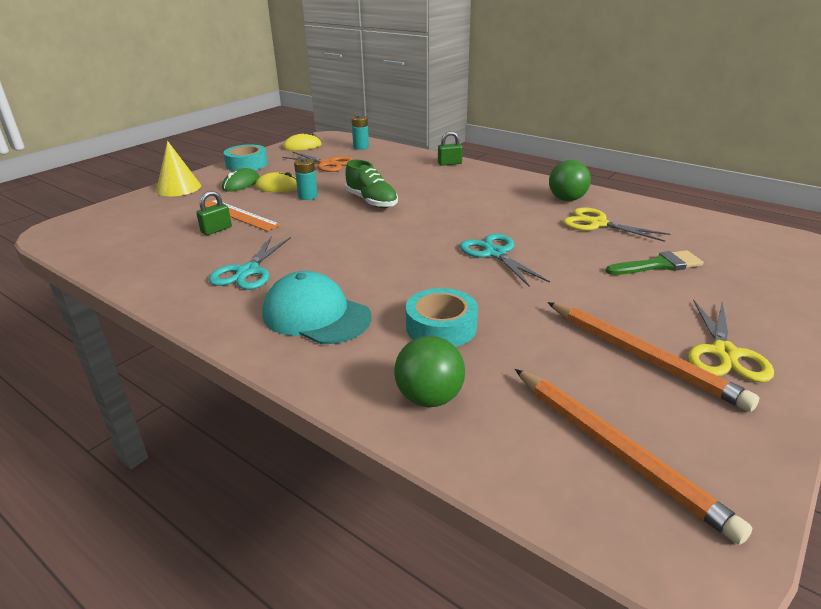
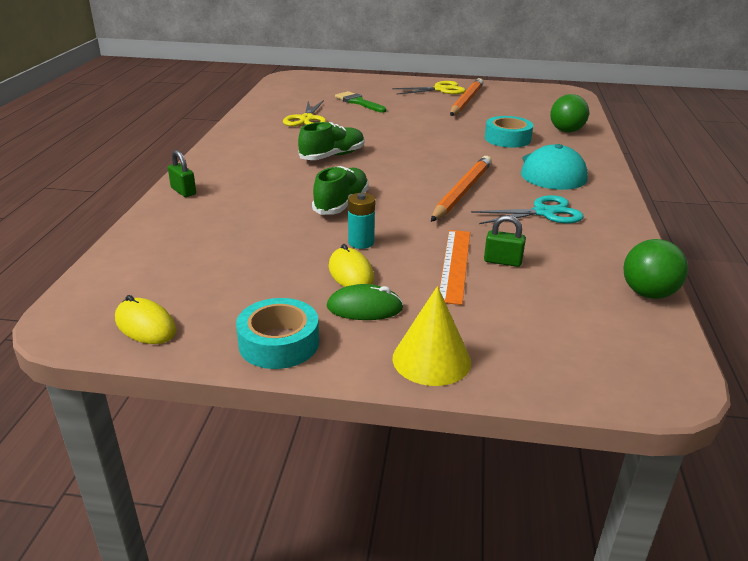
camera: 120 degrees left, 0 degrees up
orange scissors [282,152,354,172] -> none
turquoise battery [351,115,369,150] -> none
turquoise scissors [460,234,550,287] -> none
orange pencil [515,369,752,545] -> orange pencil moved to [431,156,492,222]
green ball [549,160,591,201] -> green ball moved to [623,239,688,299]
none -> green shoe [298,122,364,160]

